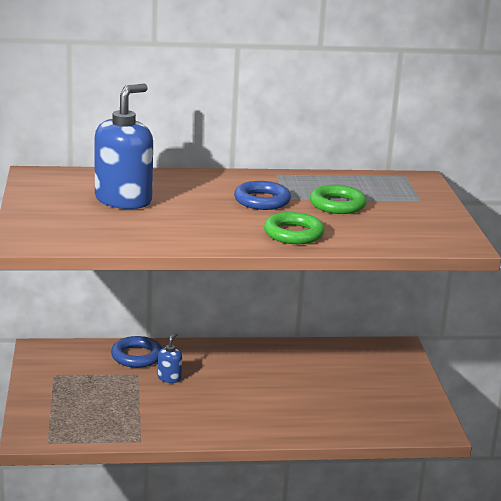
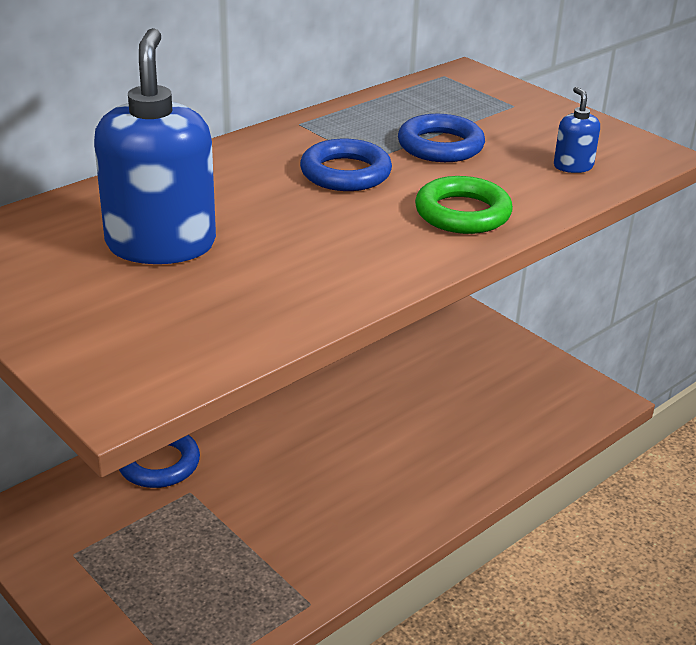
camera: 35 degrees left, 10 degrees up
blue soap dispenser [158,333,182,383] -> blue soap dispenser moved to [554,87,600,173]
green ring [310,185,367,214] -> blue ring [398,114,485,162]

